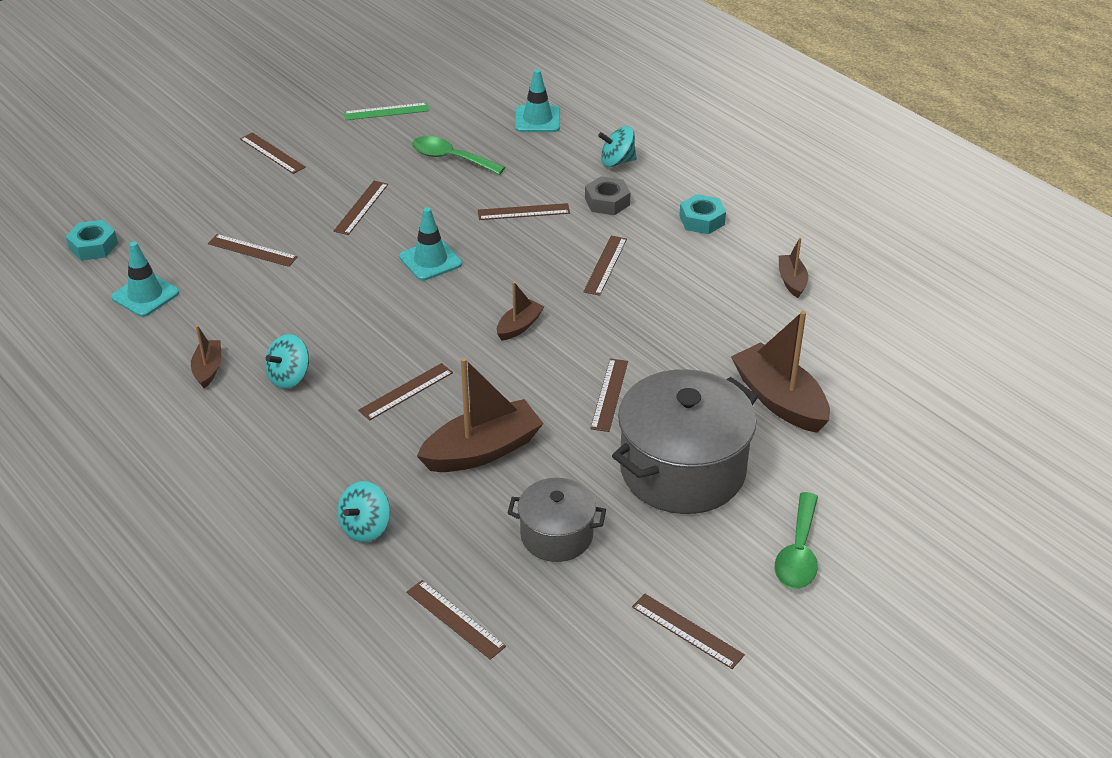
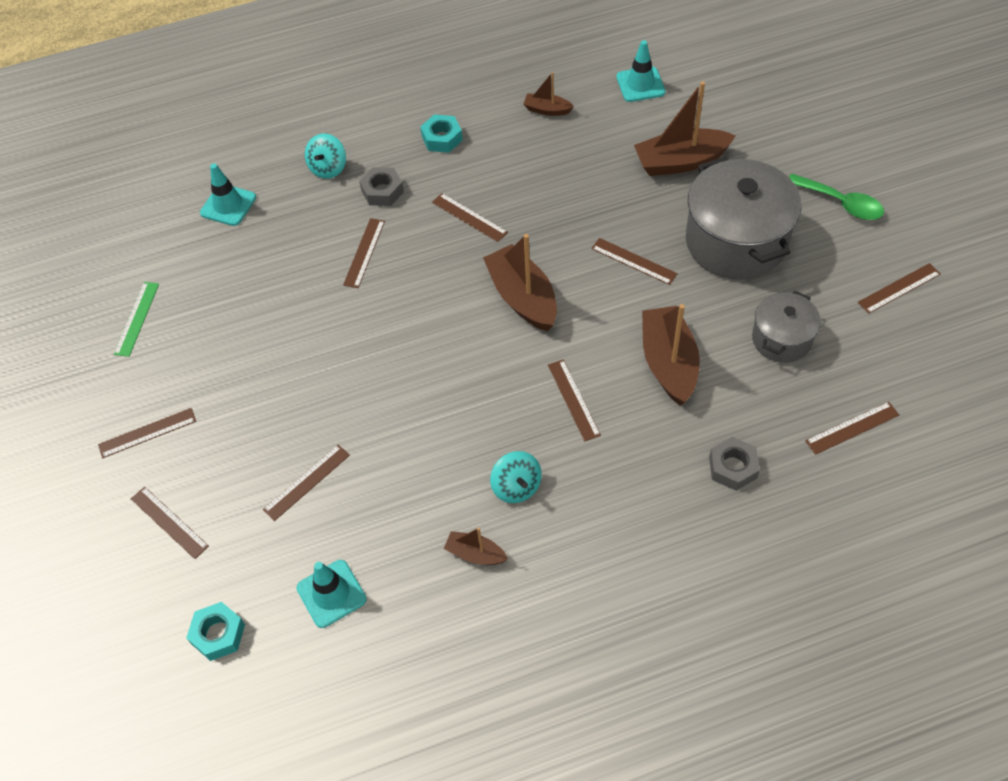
camera: 65 degrees left, 15 degrees up
brown ruler [334,181,388,235] -> brown ruler moved to [131,487,209,559]
turquoise spinning top [337,481,390,542] -> grey nut [709,437,760,491]
turquoise traffic cone [399,207,462,281] -> turquoise traffic cone moved to [616,40,666,102]
green spoon [412,136,505,175] -> none
brown boat [497,282,544,341] -> brown boat [483,234,557,331], size x1.93

